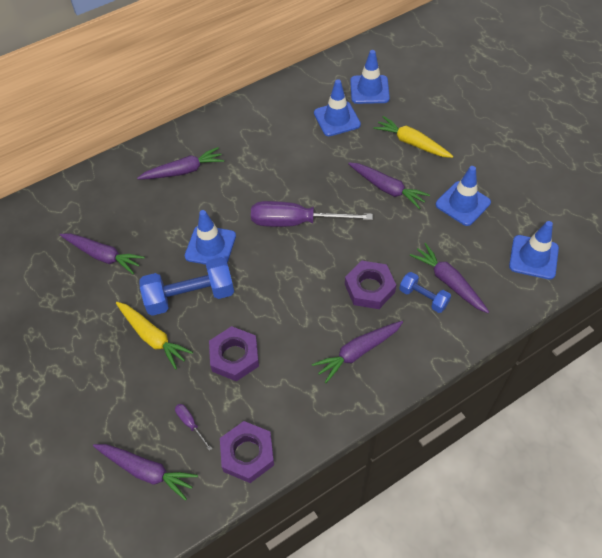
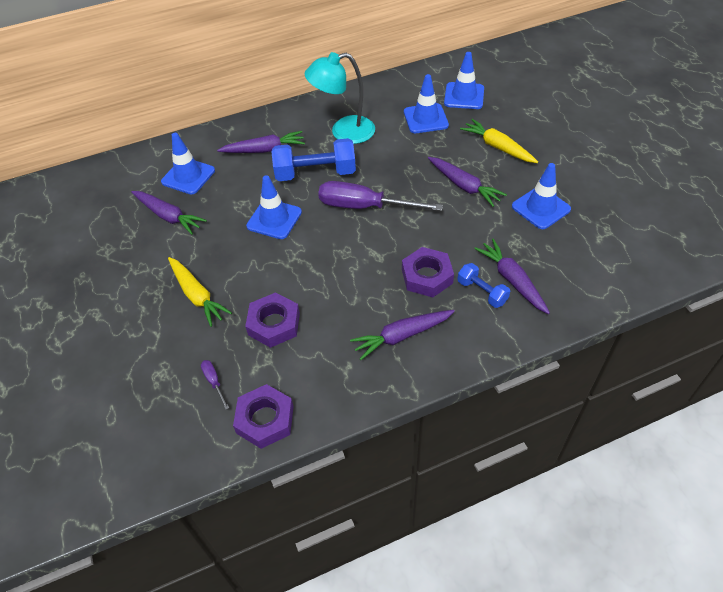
camera: 10 degrees right, 5 degrees down
purple carrot [93,444,198,501] -> none
blue dumbbell [139,257,234,316] -> blue dumbbell moved to [271,138,356,181]
blue traffic cone [509,221,559,280] -> blue traffic cone moved to [161,133,215,194]
none -> turquoise lamp [305,52,375,144]

